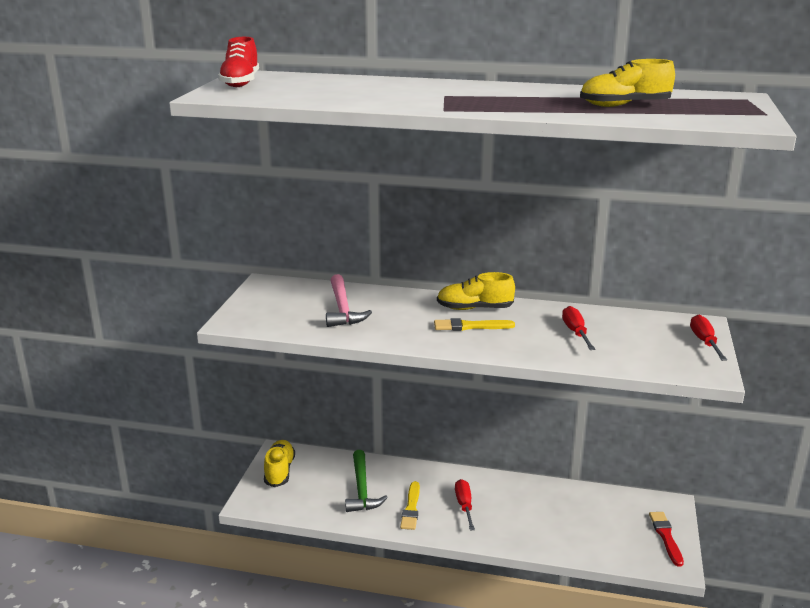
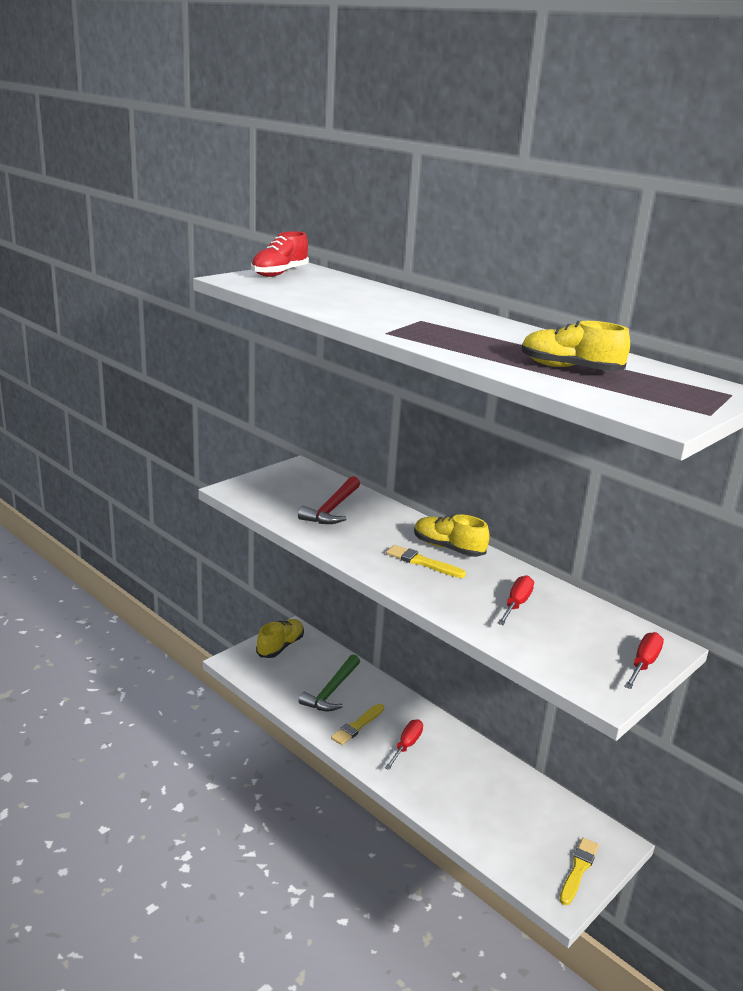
camera: 30 degrees right, 0 degrees up
pink hammer [326,274,372,327] -> red hammer [298,476,360,524]
red brush [649,512,684,567] -> yellow brush [560,838,599,905]

